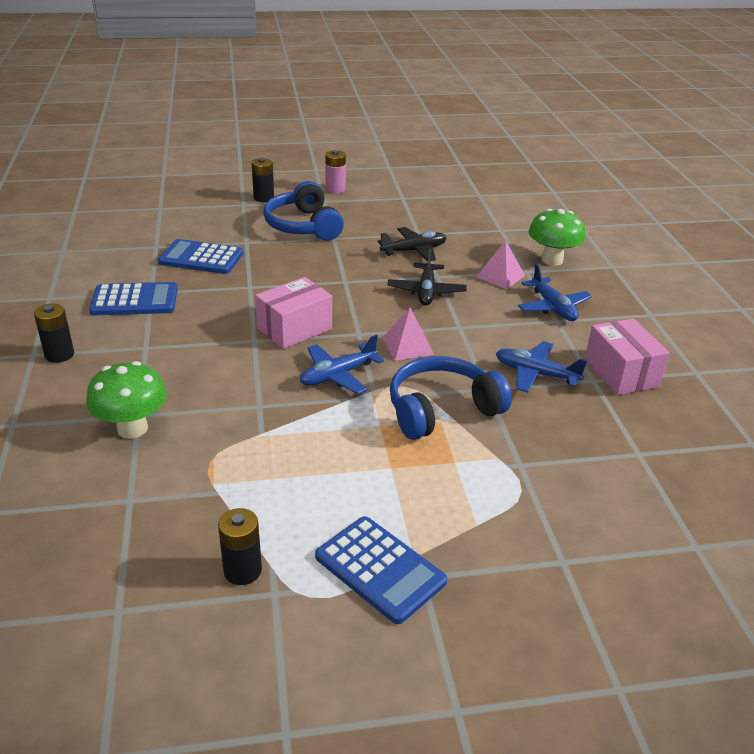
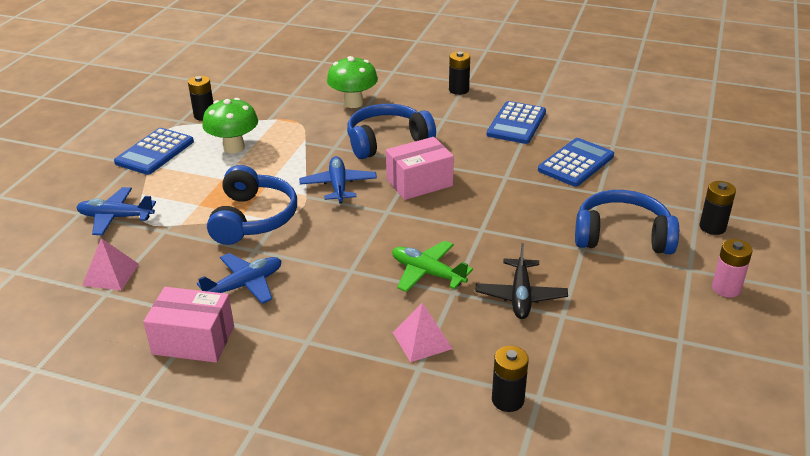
camera: 120 degrees right, 0 degrees up
pink box [255,277,332,349] -> pink box turned 75 degrees clockwise [386,137,454,200]
blue calculator [315,516,447,624] -> blue calculator turned 45 degrees counterclockwise [114,128,194,175]
pink pyramid [382,308,434,361] -> pink pyramid moved to [82,238,139,290]
black plane [387,249,467,305] -> green plane [392,241,473,292]
blue plane [518,264,592,321] -> blue plane moved to [76,187,156,236]
green mushroom [529,209,585,266] -> green mushroom moved to [202,98,258,153]
none -> blue headphones [347,104,436,159]
none -> black battery [492,346,529,412]

